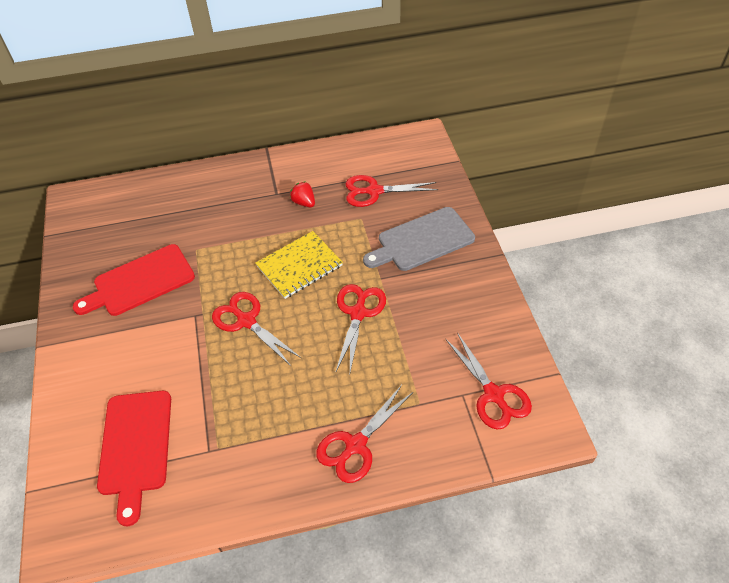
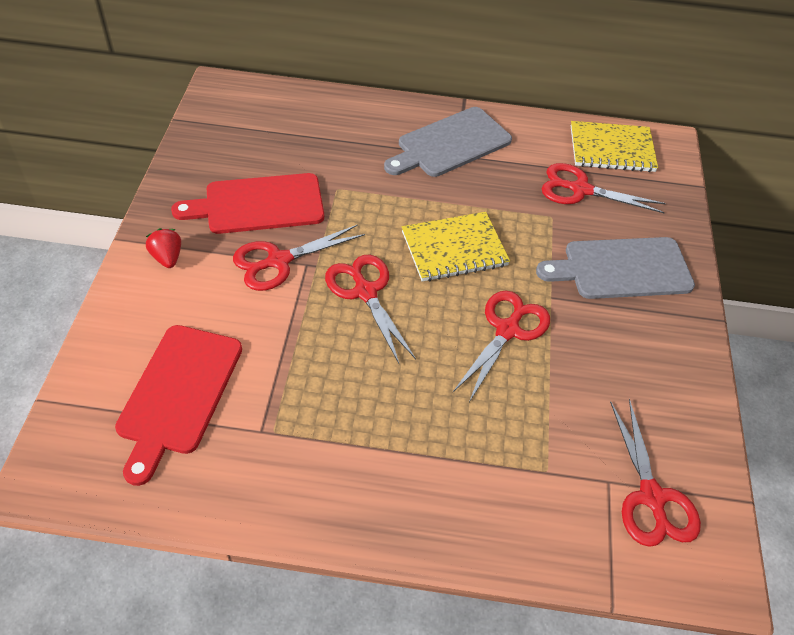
camera: 15 degrees right, 0 degrees up
red strawberry [290,181,315,207] -> red strawberry moved to [146,228,181,268]
red scissors [316,385,413,483] -> red scissors moved to [233,224,365,291]
none -> grey cutting board [384,107,512,177]
none -> yellow notebook [571,121,658,172]

